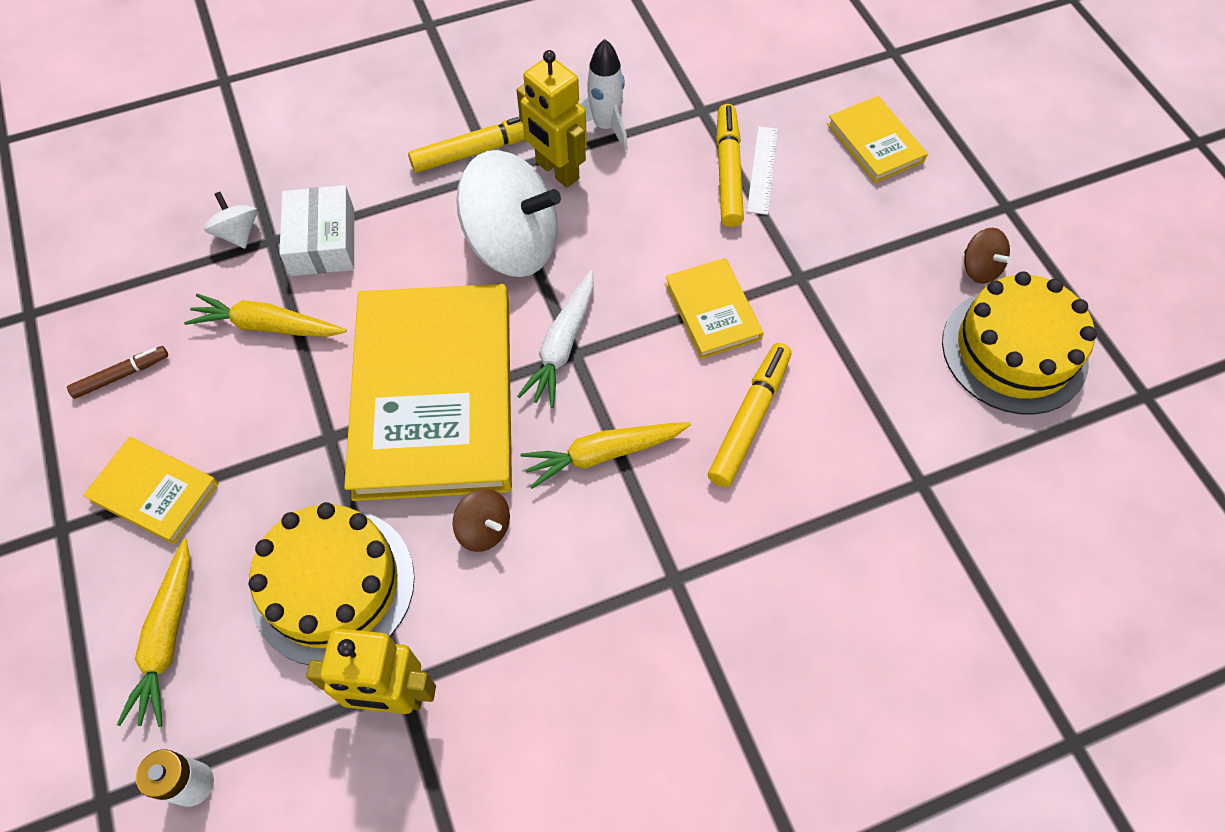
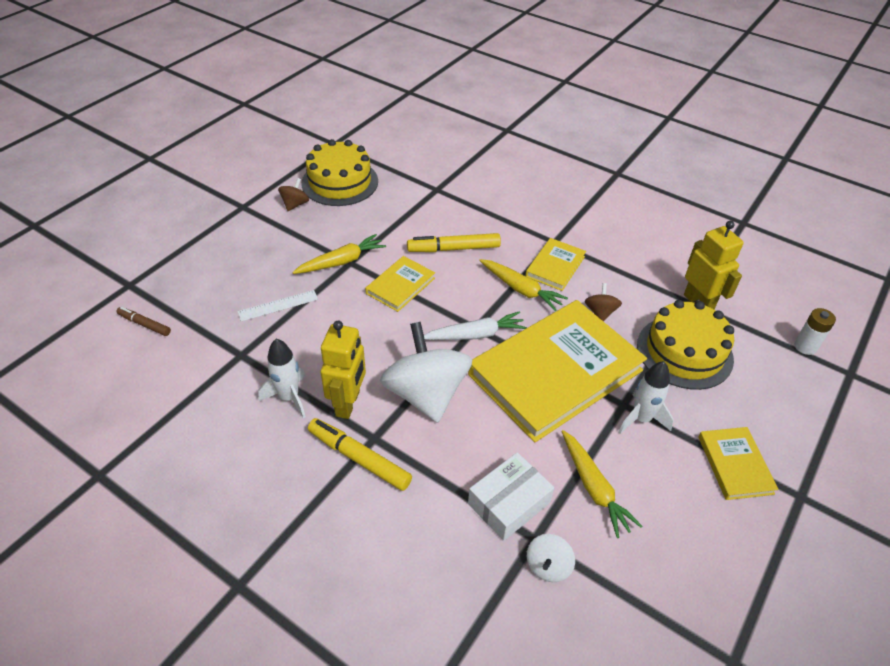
camera: 125 degrees left, 15 degrees down
brown marker [67,346,168,399] -> brown marker moved to [116,307,171,336]
yellow carrot [117,539,190,727] -> yellow carrot moved to [292,234,386,274]
yellow marker [716,104,744,227] -> none
yellow book [827,96,928,183] -> yellow book moved to [525,238,586,291]
none -> white rocket [619,361,674,434]

